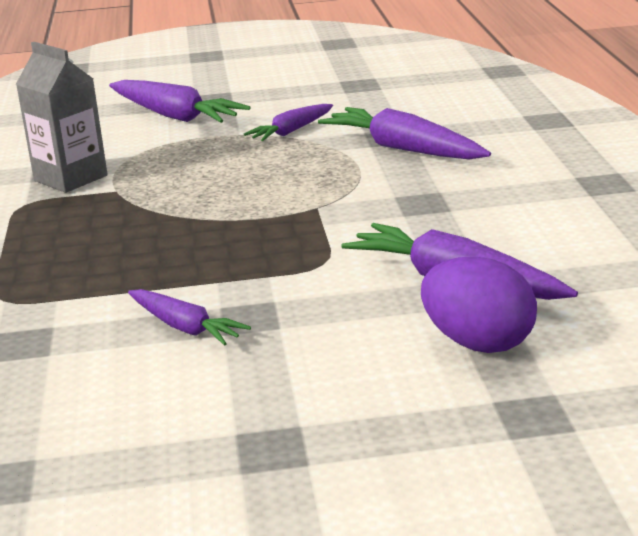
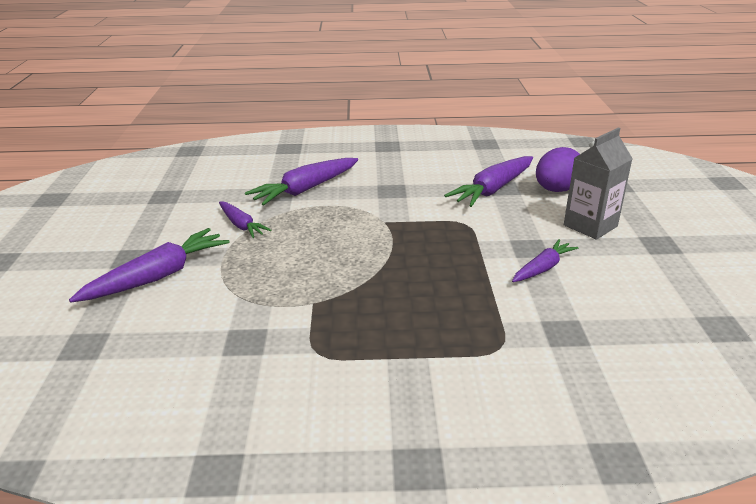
camera: 85 degrees left, 5 degrees up
grey carton [16,42,108,193] -> grey carton moved to [564,128,633,240]

